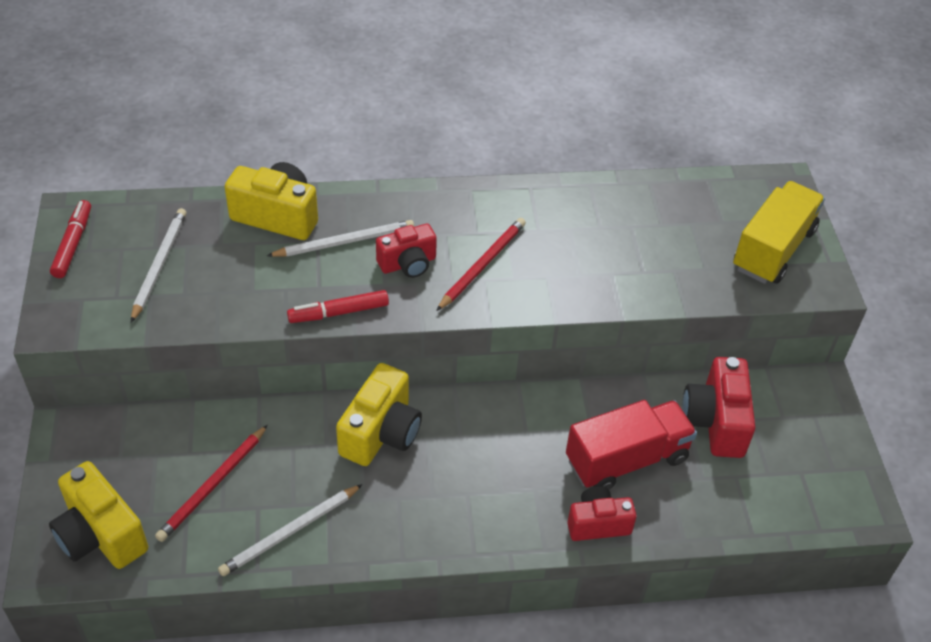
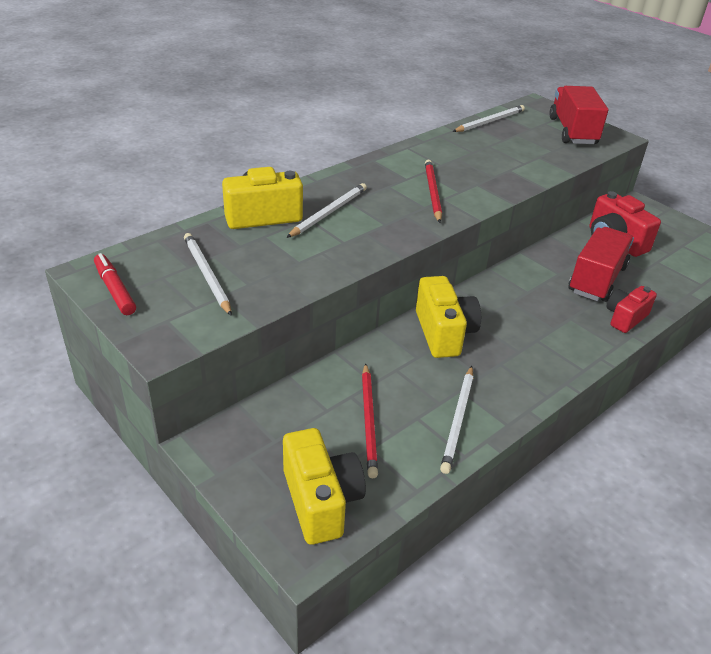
camera: 35 degrees left, 10 degrees down
yellow camera [49,461,148,569] -> yellow camera turned 120 degrees counterclockwise [283,428,366,545]
red marker [287,290,389,323] -> none
red camera [376,224,437,278] -> none
yellow truck [733,181,825,284] -> red truck [549,86,608,144]
none -> white pencil [452,105,525,132]

